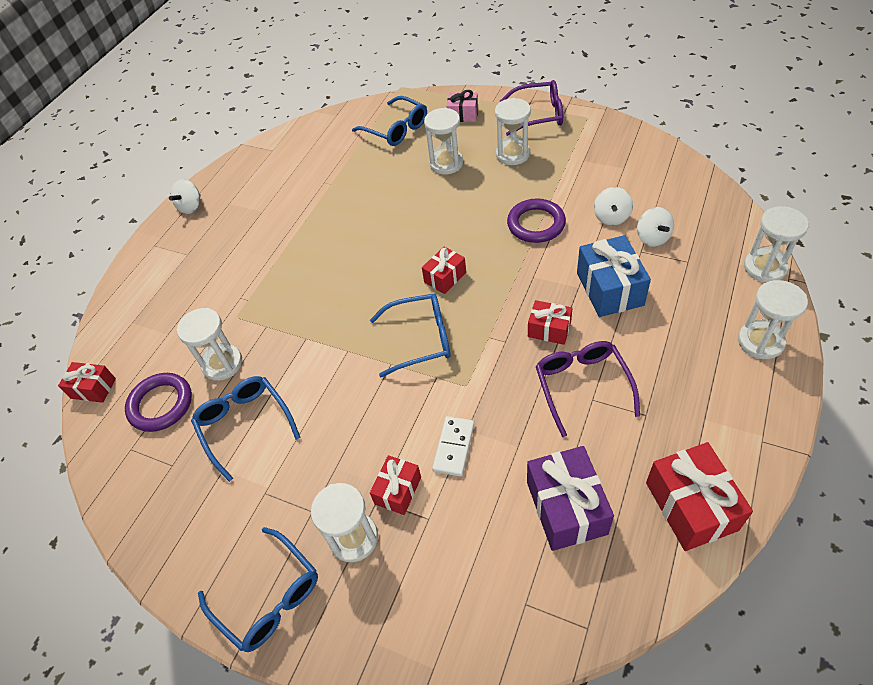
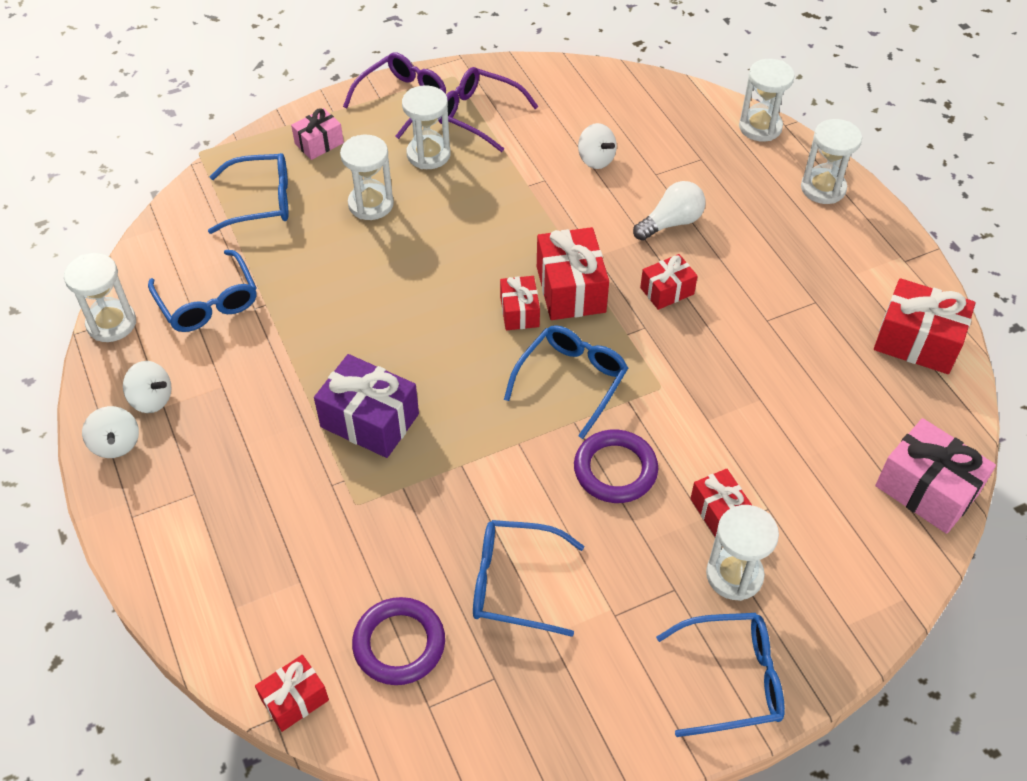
camera: 55 degrees left, 0 degrees up
white hourglass [176,308,242,381] -> white hourglass moved to [64,253,136,342]
white domino [432,416,474,477] -> none
purple ring [507,198,566,243] -> purple ring moved to [574,430,658,503]
purple gift [527,446,614,551] -> purple gift moved to [314,354,419,458]
purple glasses [536,341,640,437] -> purple glasses moved to [439,67,539,152]
blue gift [577,235,651,317] -> white light bulb [633,181,706,241]
white spinning top [637,207,674,247] -> white spinning top moved to [123,361,171,413]
none -> blue glasses [148,250,257,332]
none -> red gift [537,227,609,320]
none -> pink gift [875,418,996,534]

